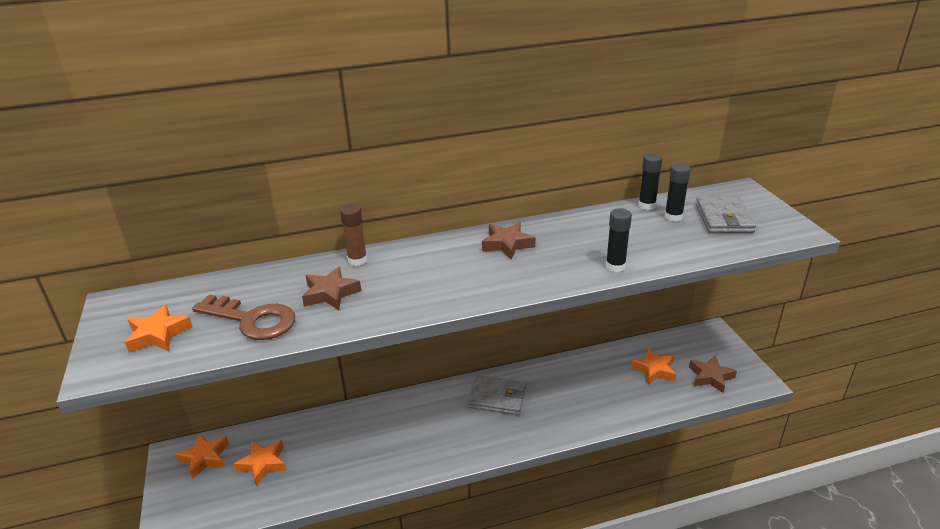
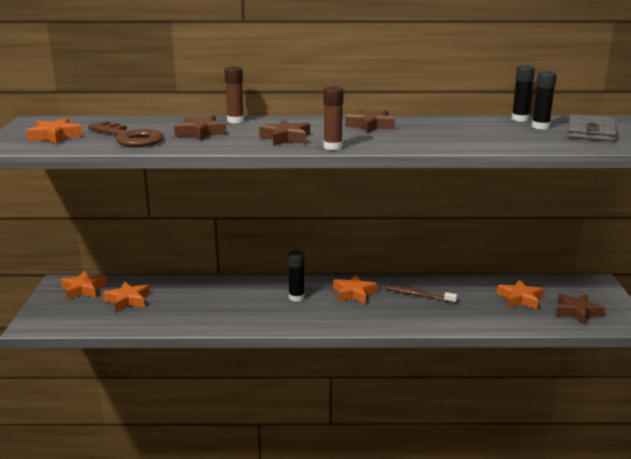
camera: 15 degrees right, 10 degrees down
grey wallet [467,375,526,415] -> orange star [333,274,377,304]
black glue stick [606,208,632,272] -> black glue stick moved to [288,250,305,302]
none -> brown star [259,119,310,146]
none -> brown glue stick [323,86,344,150]
none -> brown toothbrush [386,285,458,303]

